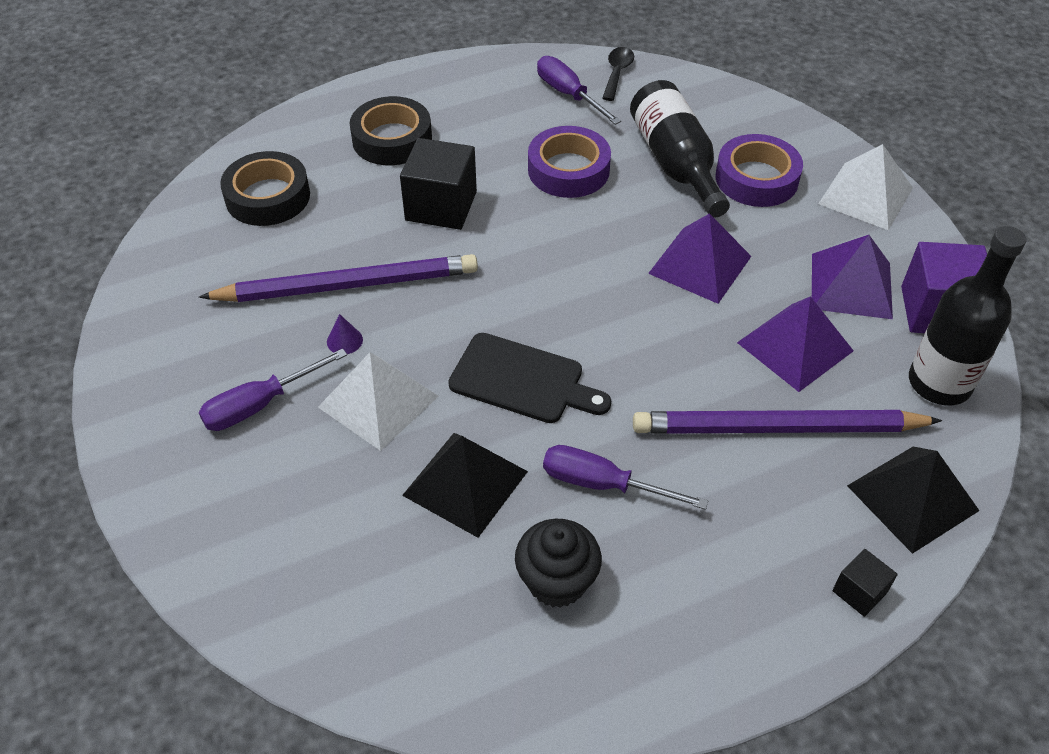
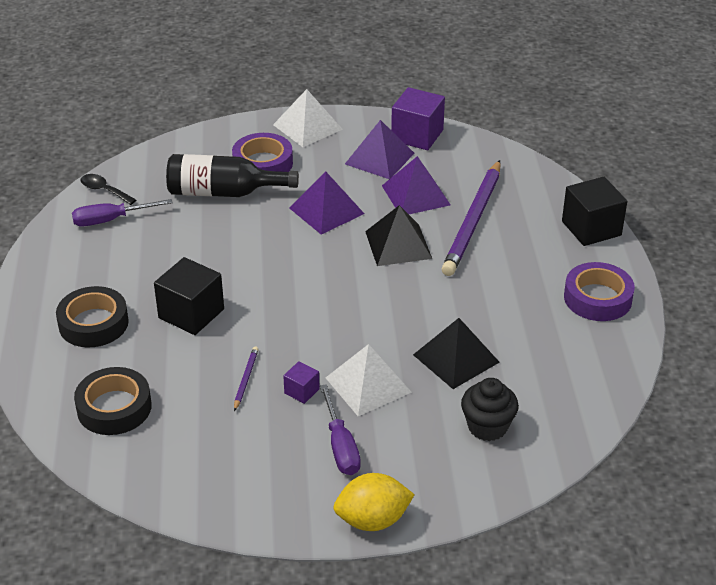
camera: 70 degrees left, 10 degrees down
purple pencil [199,254,478,302] -> purple pencil [234,346,259,411], size x0.41
purple cone [327,314,363,354] -> purple cube [283,361,320,404]
black cutting board [448,333,611,423] -> none
black cupcake [515,519,602,608] -> black cupcake moved to [461,378,519,441]
purple tape [528,126,611,198] -> purple tape moved to [564,262,635,321]
purple screwdriver [543,445,708,510] -> none
black cube [832,549,898,617] -> black cube [562,177,627,246], size x1.98
black pyramid [847,447,979,554] -> black pyramid moved to [365,205,432,266]
black bottle [909,226,1026,405] -> none
none -> yellow lemon [333,473,415,531]

